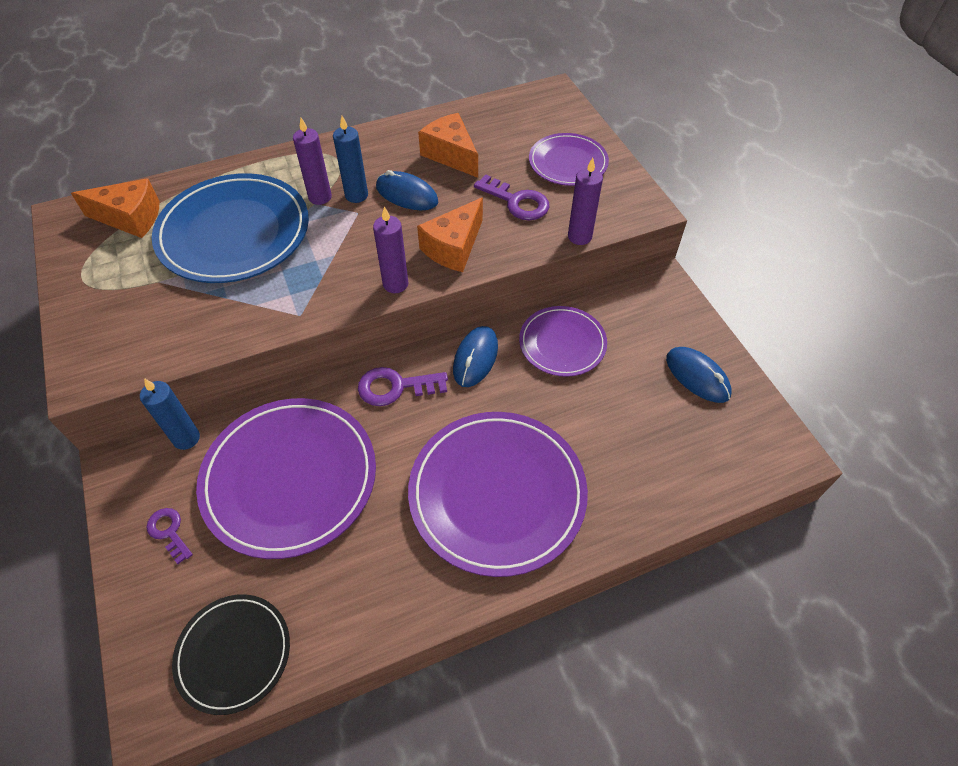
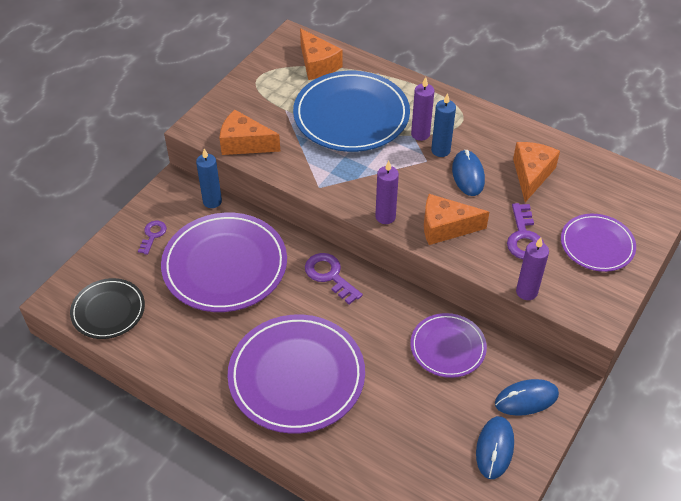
camera: 55 degrees right, 5 degrees down
blue mouse [453,326,498,387] -> blue mouse moved to [495,379,559,416]
none -> orange cheese [220,110,280,155]

